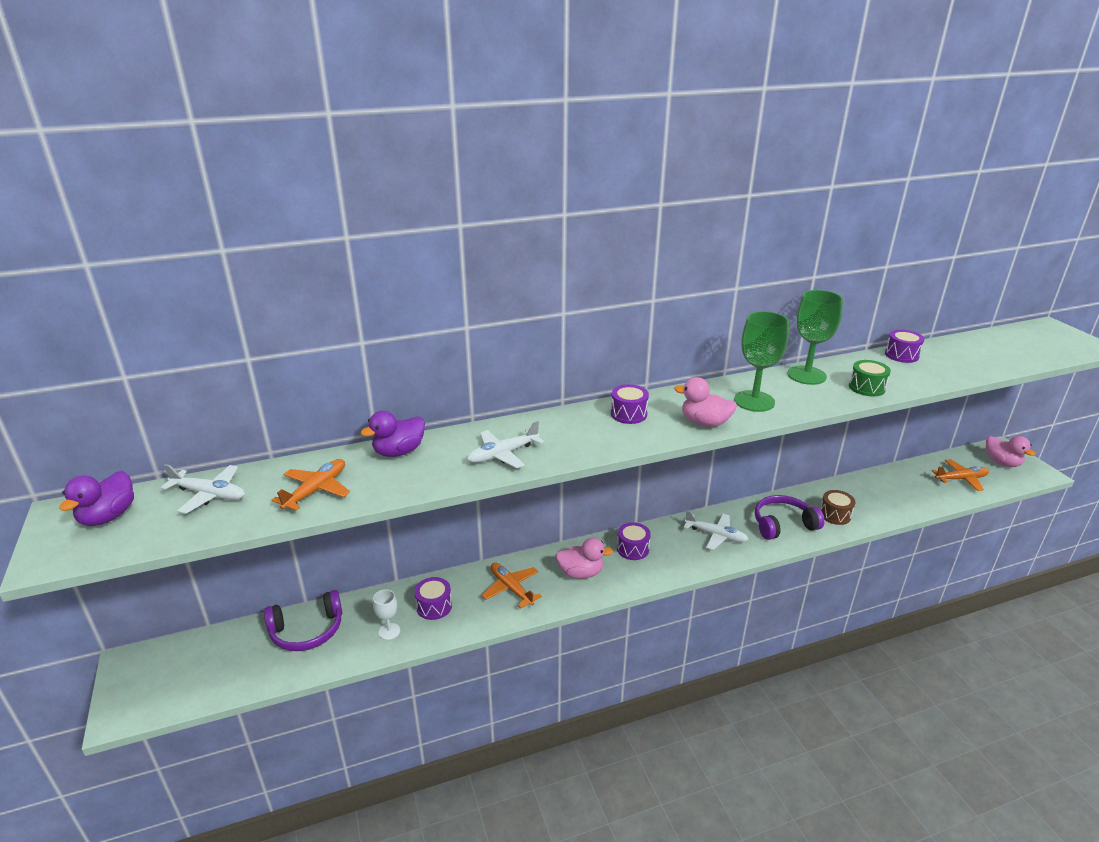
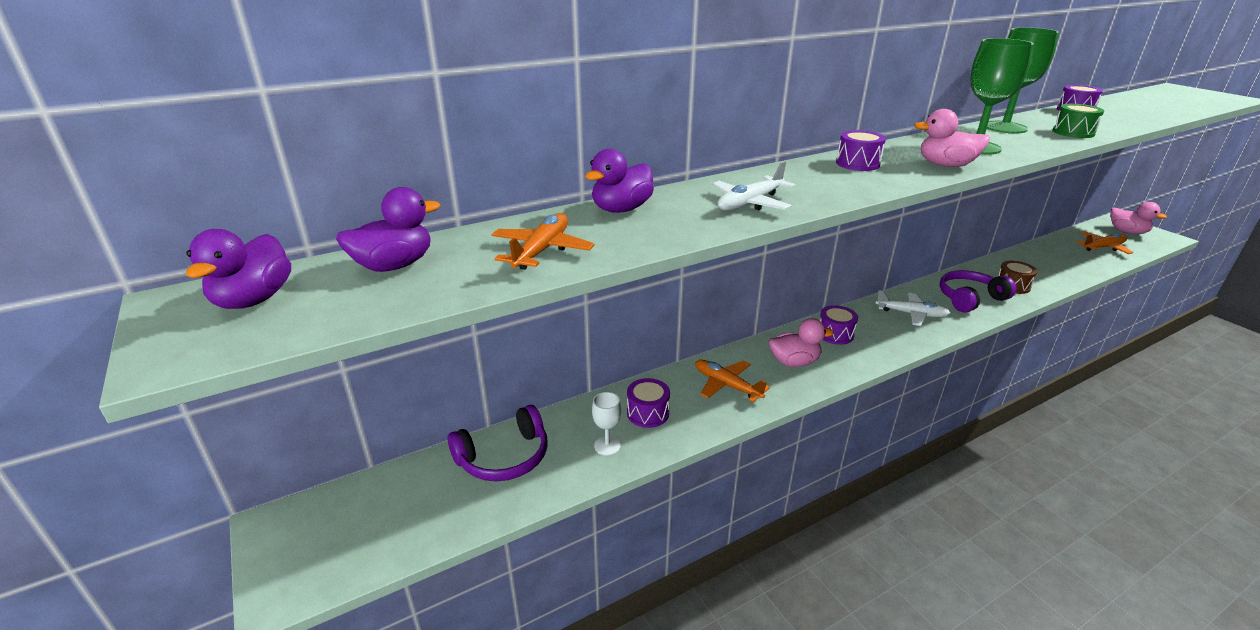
camera: 10 degrees left, 0 degrees up
white plane [161,464,245,514] -> purple duck [336,187,440,272]

